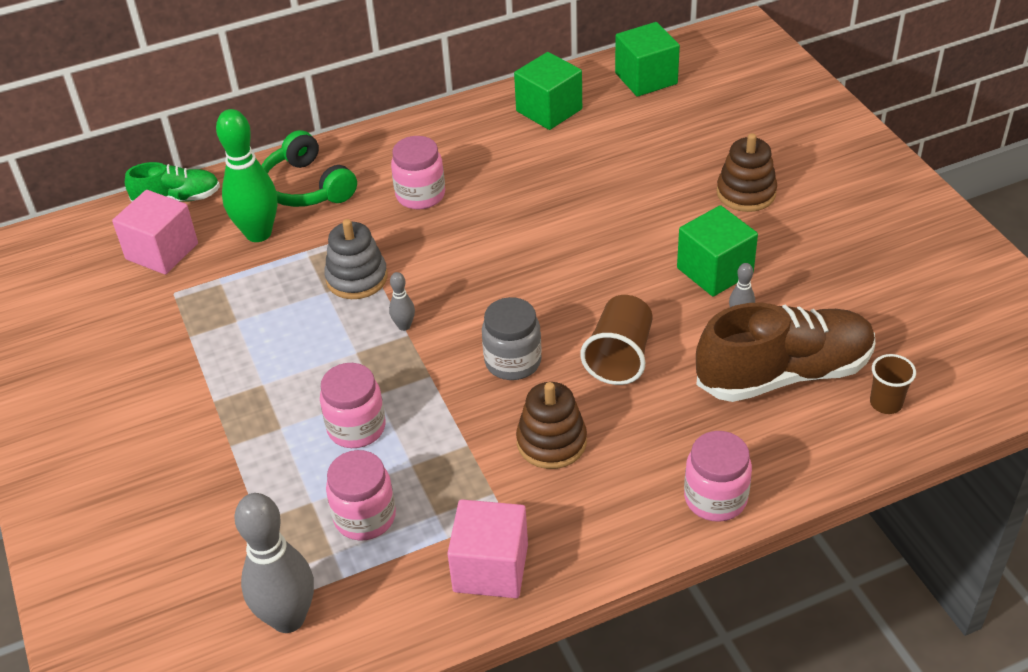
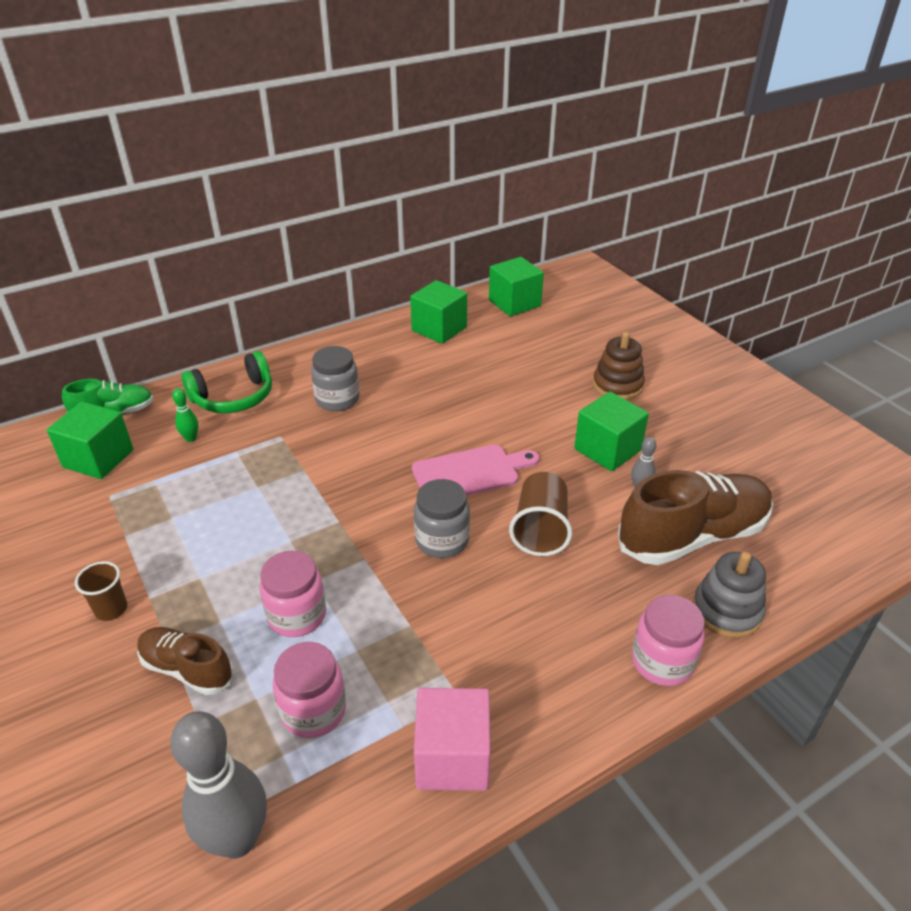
camera: 10 degrees left, 5 degrees down
pink cube [112,190,198,274] -> green cube [47,401,133,479]
green bowling pin [216,109,277,242] -> green bowling pin [172,388,199,442], size x0.45
green headphones [261,130,357,207] -> green headphones turned 75 degrees counterclockwise [181,351,272,413]
grey stacking toy [324,219,388,299] -> grey stacking toy moved to [693,552,766,638]
grey bowling pin [389,272,415,331] -> none
pink jar [391,136,445,210] -> grey jar [311,346,360,411]
brown stacking toy [516,382,587,469] -> none
brown cup [870,354,916,414] -> brown cup moved to [75,561,127,621]
none -> brown shoe [137,627,233,695]
none -> pink cutting board [412,445,539,496]

